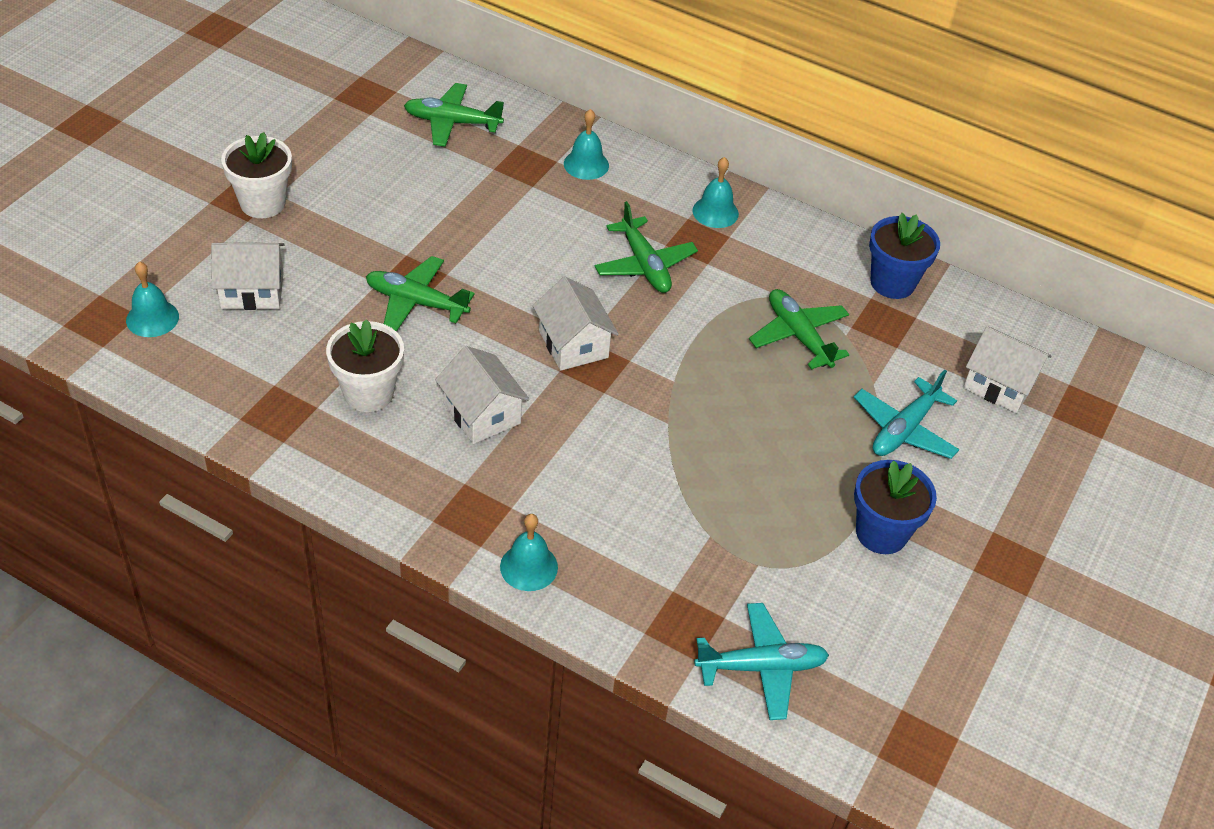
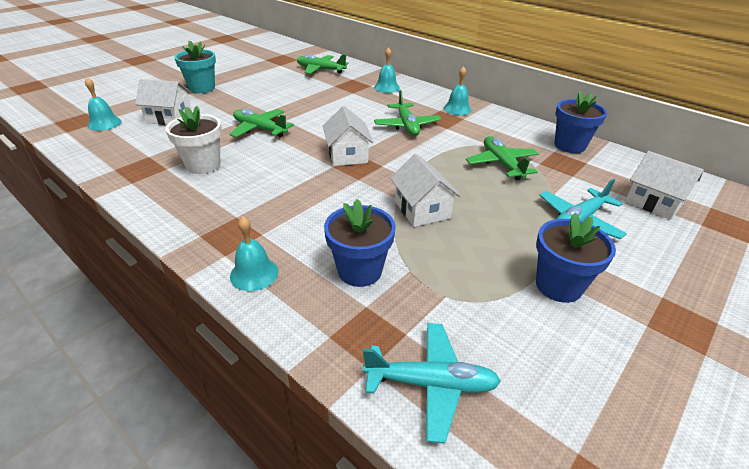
camera: 15 degrees right, 10 degrees down
white flower pot [221,132,292,218] -> turquoise flower pot [174,41,216,93]
white house [435,346,530,444] -> white house moved to [390,154,461,227]
none -> blue flower pot [324,199,396,287]

